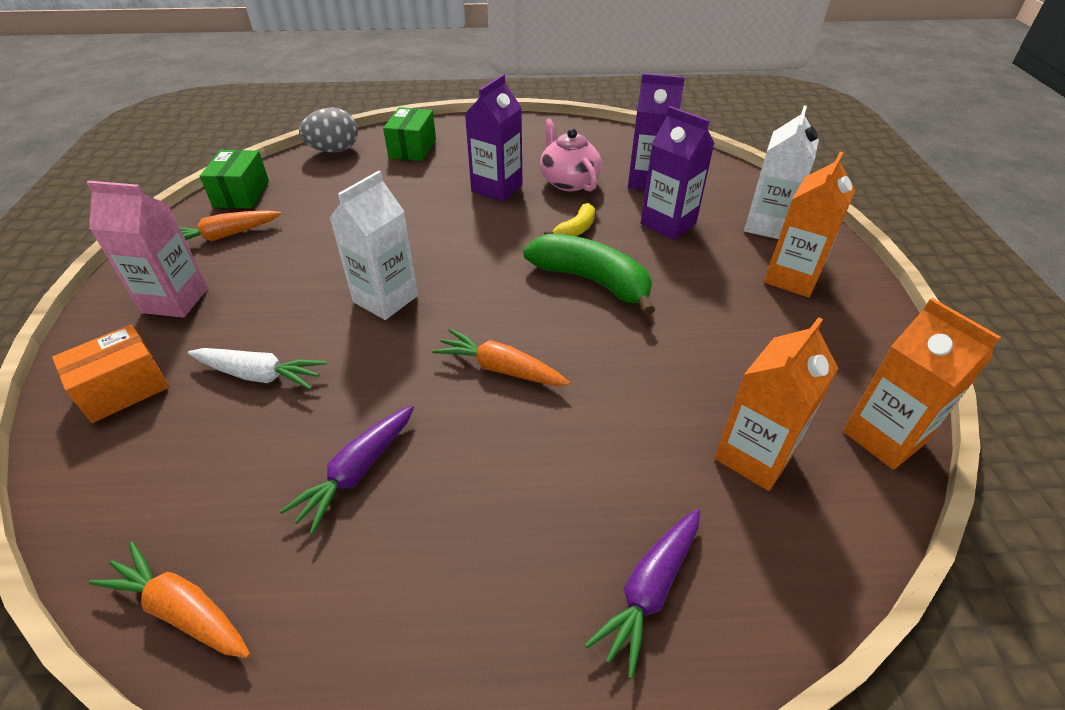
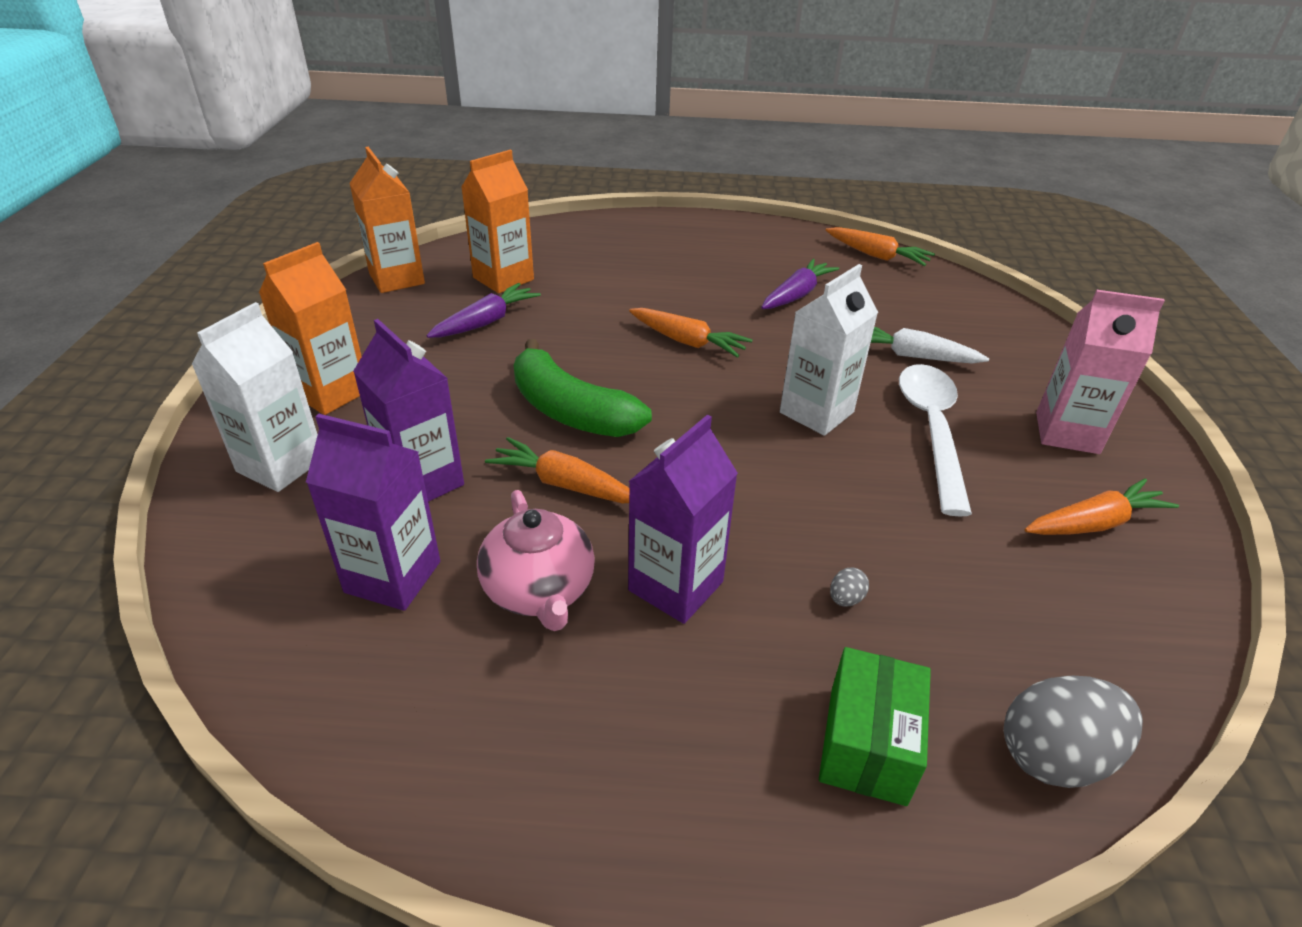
camera: 175 degrees left, 5 degrees down
orange box [52,324,169,423] -> none
green box [200,150,269,208] -> none
yellow banana [545,203,595,236] -> orange carrot [485,437,629,503]
purple carrot [585,509,700,679] -> purple carrot moved to [426,283,541,338]
none -> grey egg [830,567,869,606]
none -> white spoon [899,364,972,517]

